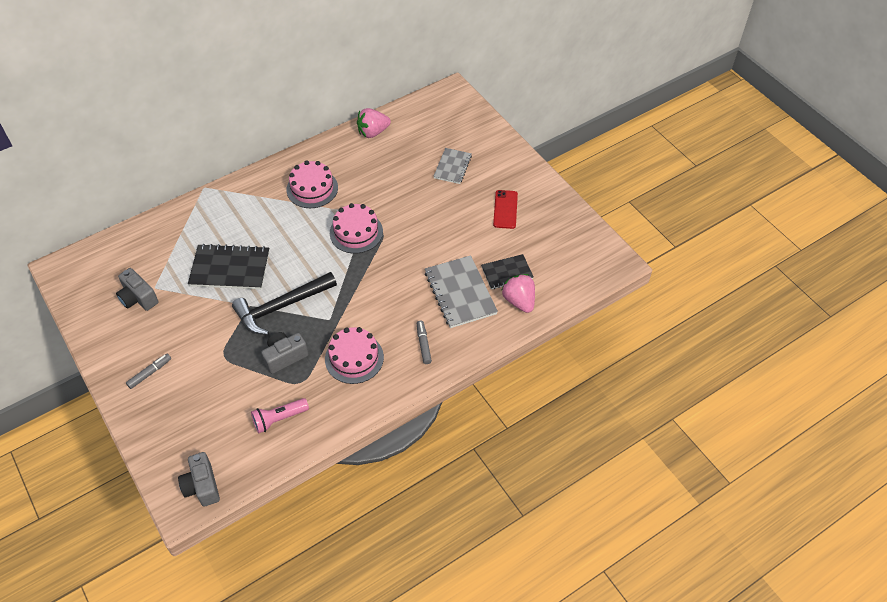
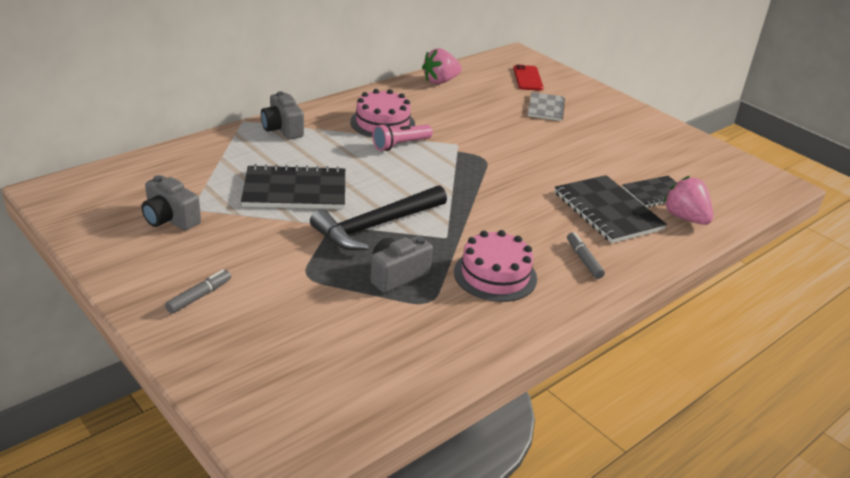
camera: 10 degrees left, 20 degrees down
grey camera [178,452,220,507] -> grey camera moved to [261,91,304,139]
pink flashlight [251,398,309,433] -> pink flashlight moved to [372,123,433,151]
pink cake [330,203,383,254] -> none
grey notebook [425,255,498,328] -> black notebook [555,175,667,243]
red phone [493,190,518,229] -> red phone moved to [513,65,544,91]

